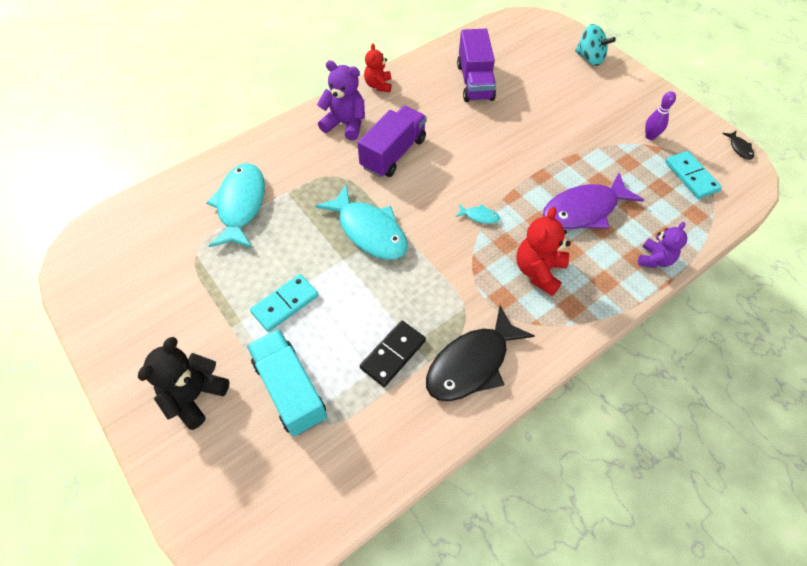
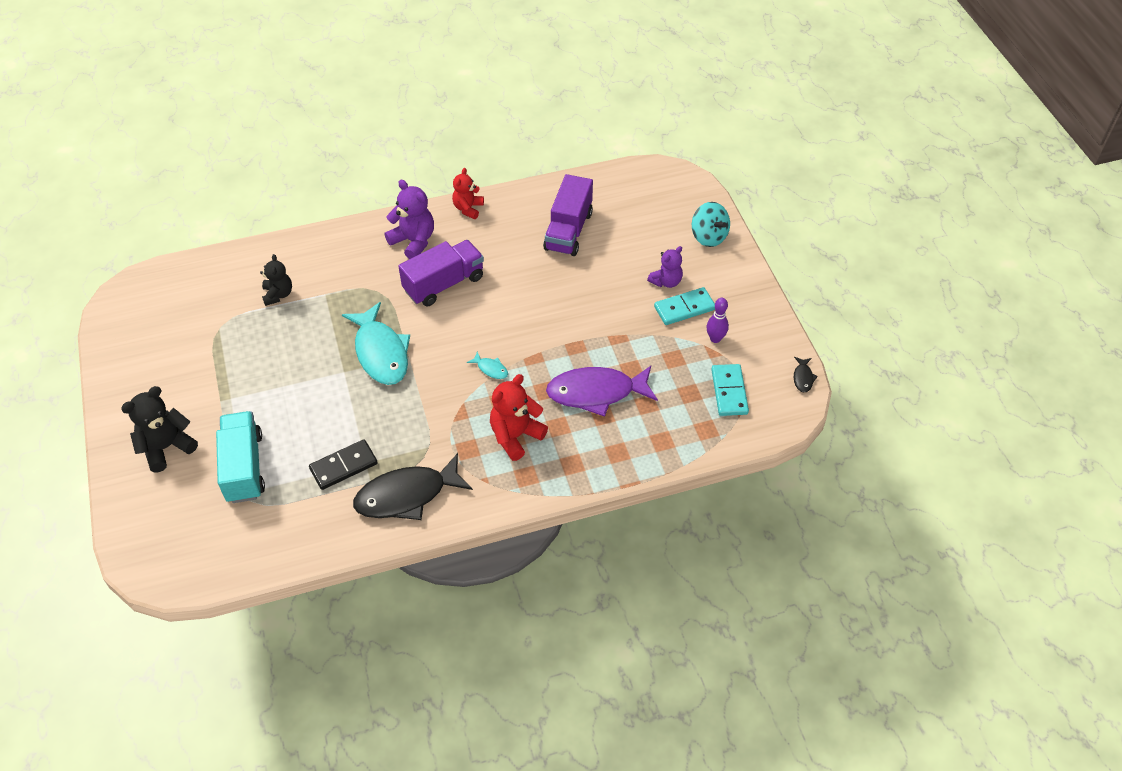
camera: 20 degrees right, 5 degrees down
turquoise fish [206,163,265,248] -> black teddy bear [260,254,292,306]
turquoise domino [250,274,319,332] -> turquoise domino moved to [654,287,715,325]
purple teddy bear [638,222,687,268] -> purple teddy bear moved to [647,246,683,288]

